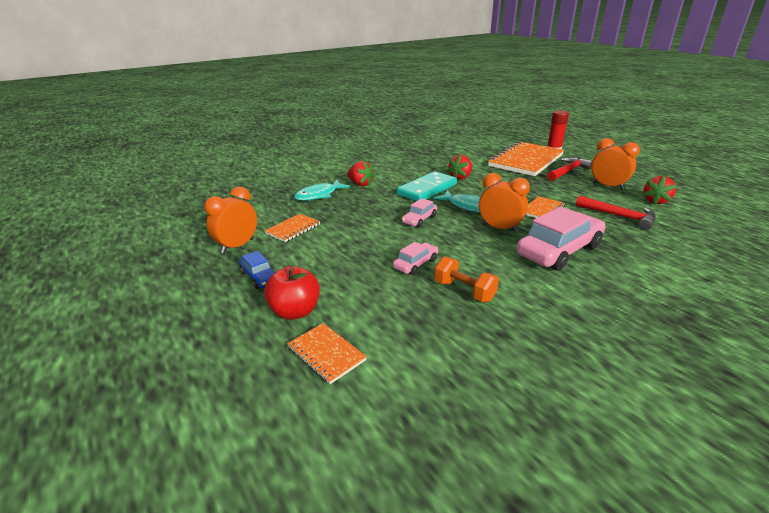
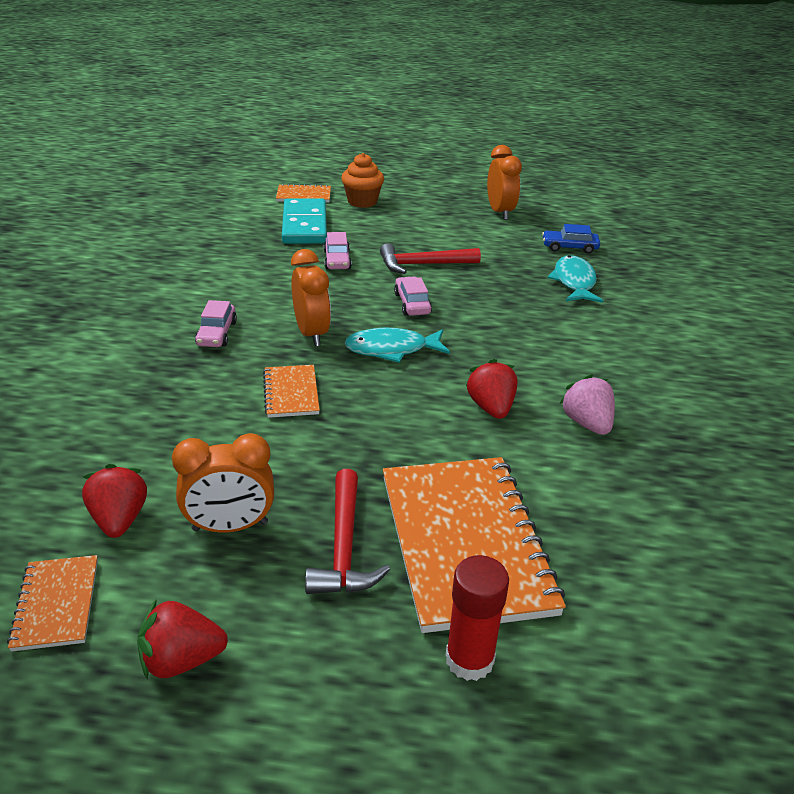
camera: 130 degrees right, 5 degrees up
blue car [239,251,275,289] -> blue car moved to [542,224,600,254]
orange notebook [264,214,320,242] -> orange notebook moved to [7,555,98,652]
red apple [264,266,320,320] -> orange cupcake [341,153,384,208]
red strawberry [347,160,375,186] -> red strawberry moved to [137,599,228,680]
turquoise domino [397,171,457,201] -> turquoise domino moved to [282,198,327,244]
orange dumbbell [434,257,499,302] -> none
orange clock [479,173,530,232] -> orange clock turned 90 degrees counterclockwise [291,249,331,346]
pink car [517,206,606,271] -> pink car [195,300,237,347], size x0.49
red hammer [576,196,656,230] -> red hammer moved to [380,243,481,274]
none -> pink strawberry [559,374,615,435]

